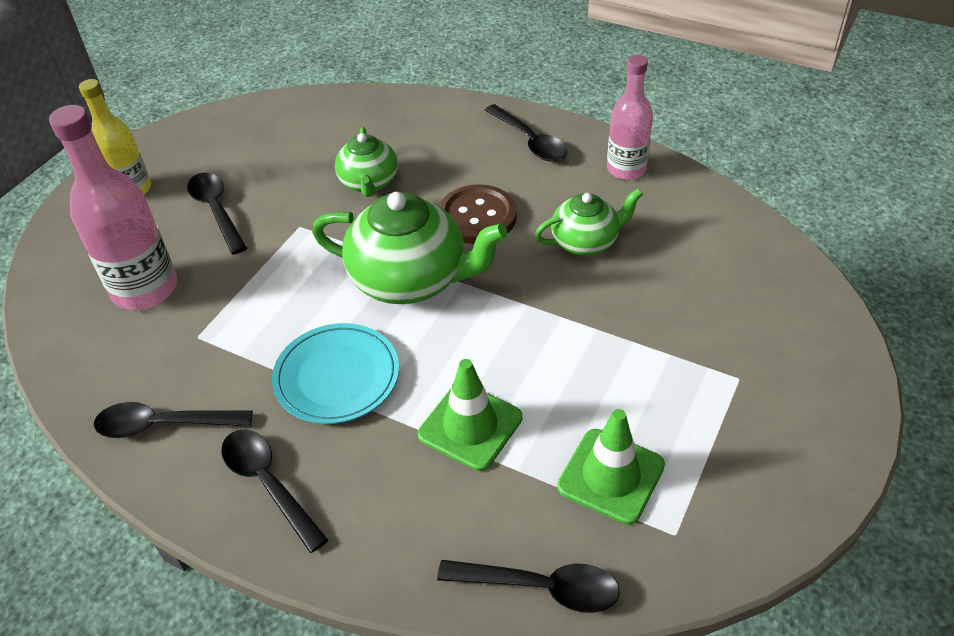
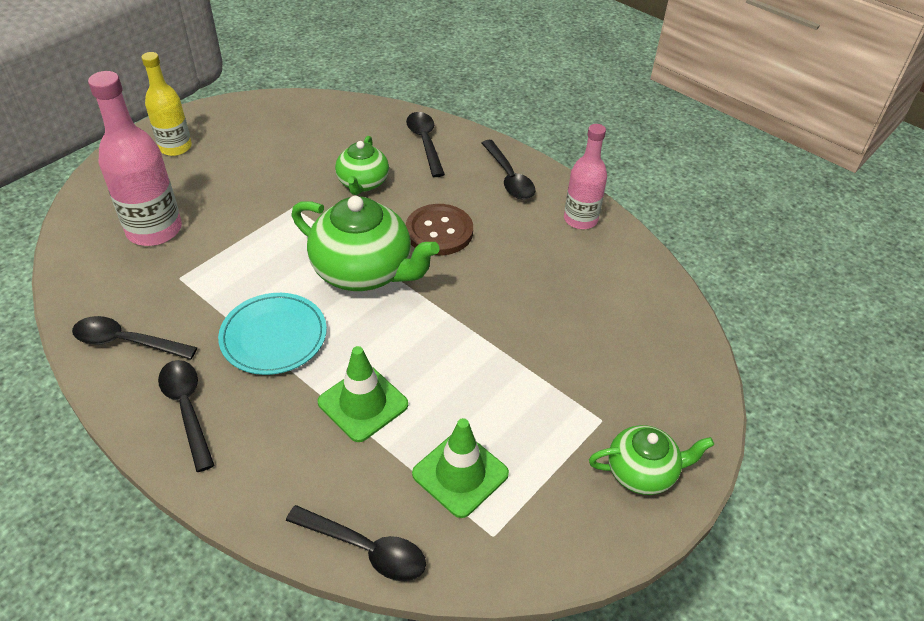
camera: 10 degrees right, 0 degrees up
black spoon [187,173,247,255] -> black spoon moved to [406,112,445,177]
green teapot [535,189,643,256] -> green teapot moved to [589,425,714,495]

